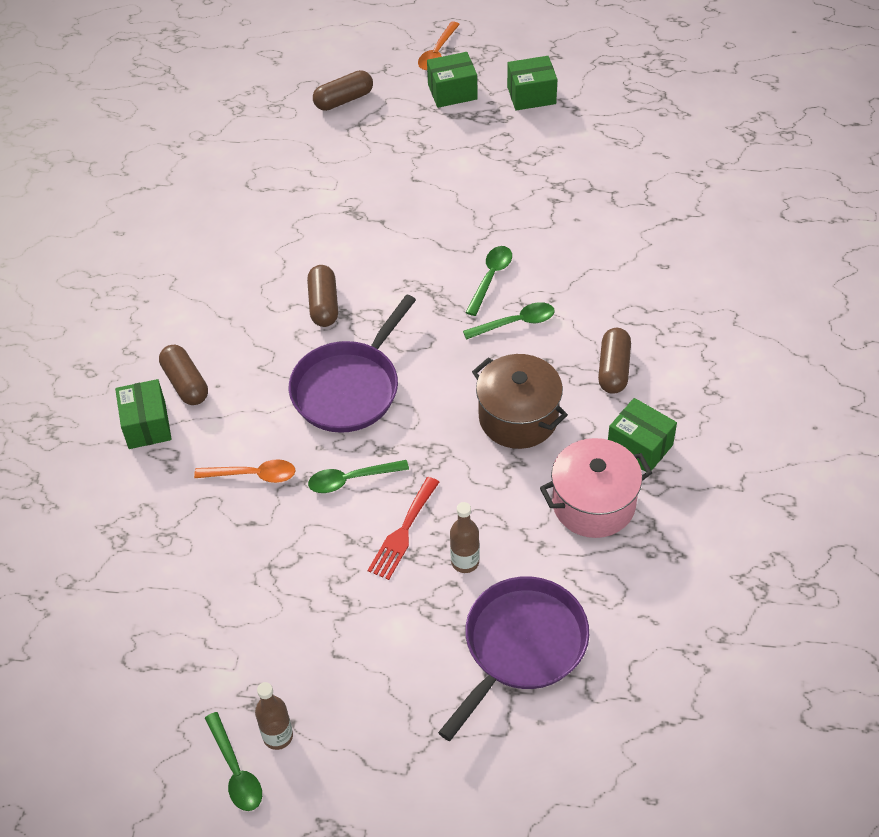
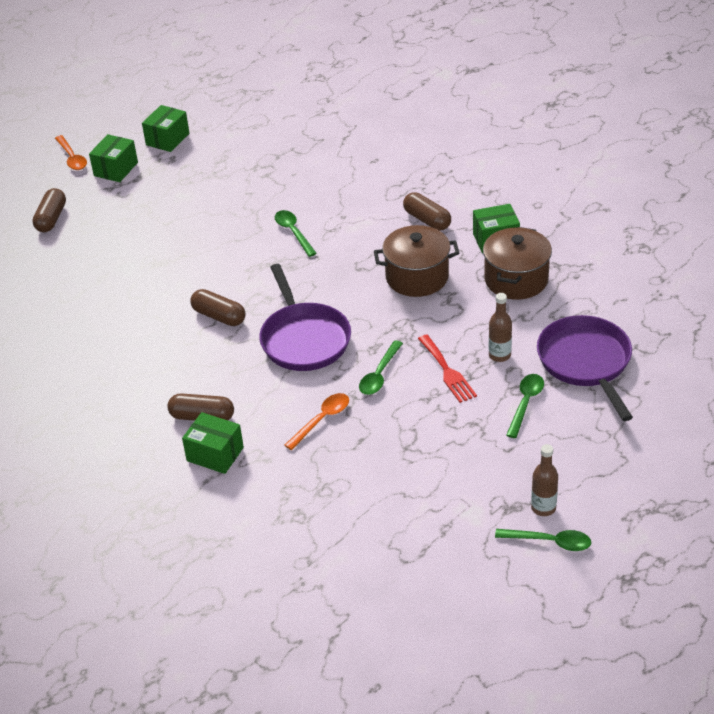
camera: 50 degrees left, 10 degrees down
green spoon [463,302,555,340] -> green spoon moved to [506,374,544,438]
pink pot [540,438,652,538] -> brown pot [483,227,552,300]

